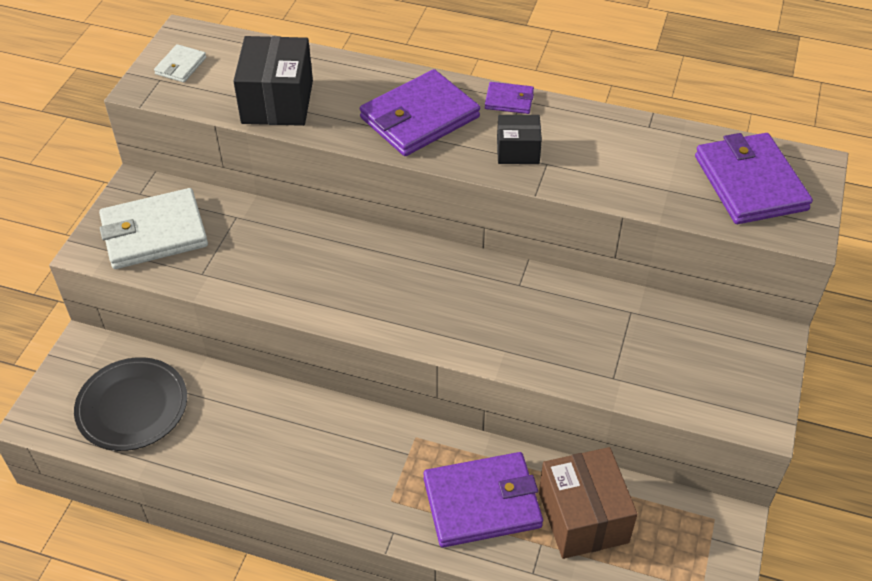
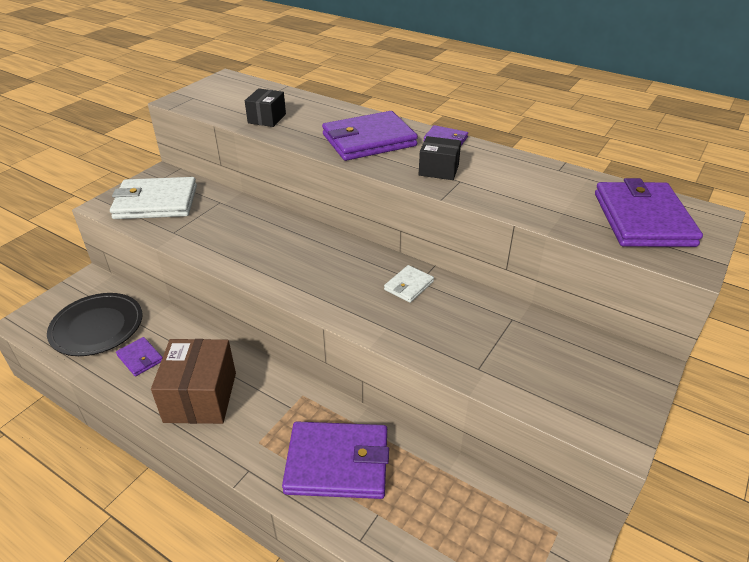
camera: 15 degrees right, 10 degrees down
white wallet [154,44,206,83] -> white wallet moved to [384,265,434,303]
black box [233,36,313,126] -> black box [245,88,286,127], size x0.57
brown box [539,447,638,559] -> brown box moved to [151,339,236,424]
none -> purple wallet [116,337,163,377]

